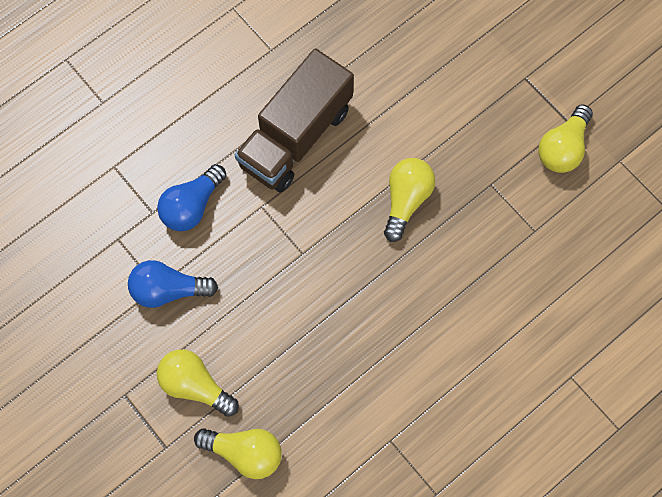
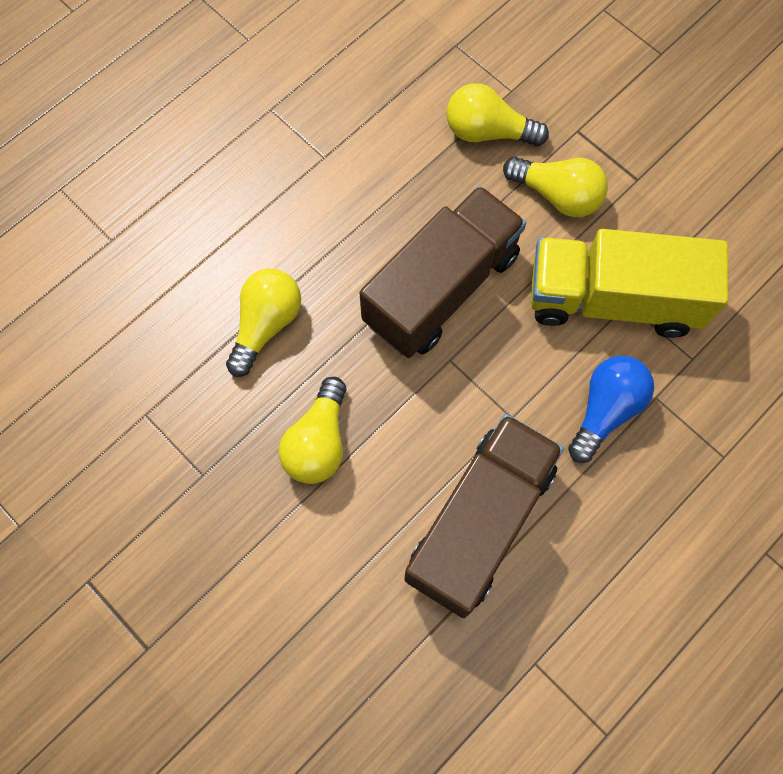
camera: 175 degrees right, 0 degrees up
blue light bulb [128,260,218,308] -> yellow truck [531,229,728,338]
yellow light bulb [538,104,593,173] -> yellow light bulb moved to [226,269,301,377]
none -> brown truck [359,186,526,358]

